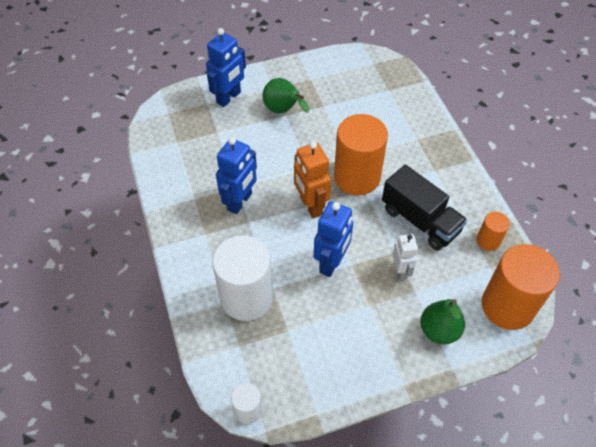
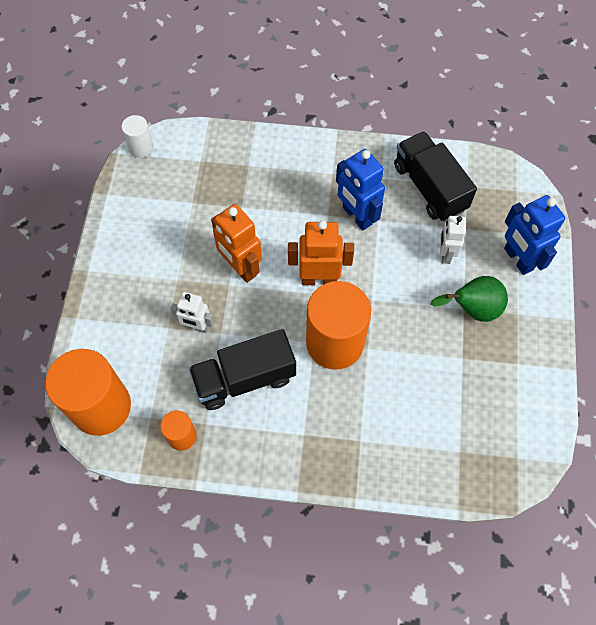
camera: 115 degrees right, 10 degrees up
white cylinder [212,235,273,321] -> none
blue robot [314,201,353,277] -> orange robot [211,204,262,283]
green pear [420,299,465,344] -> none
none -> black truck [394,131,477,222]
none -> white robot [440,216,466,264]

